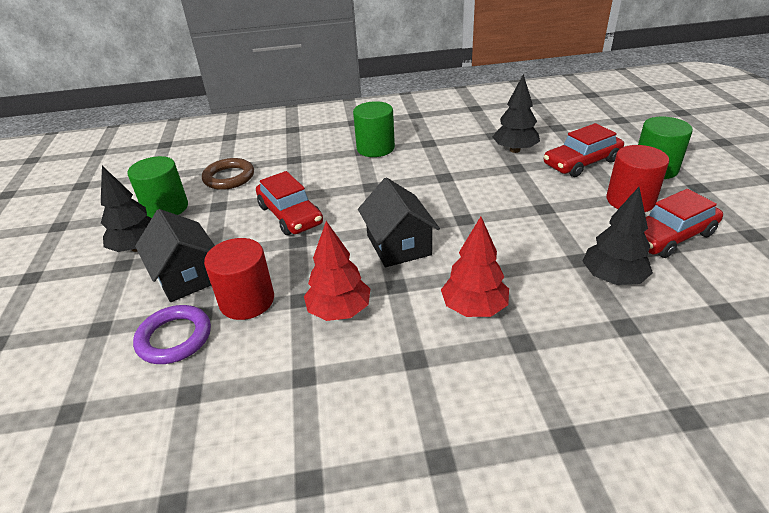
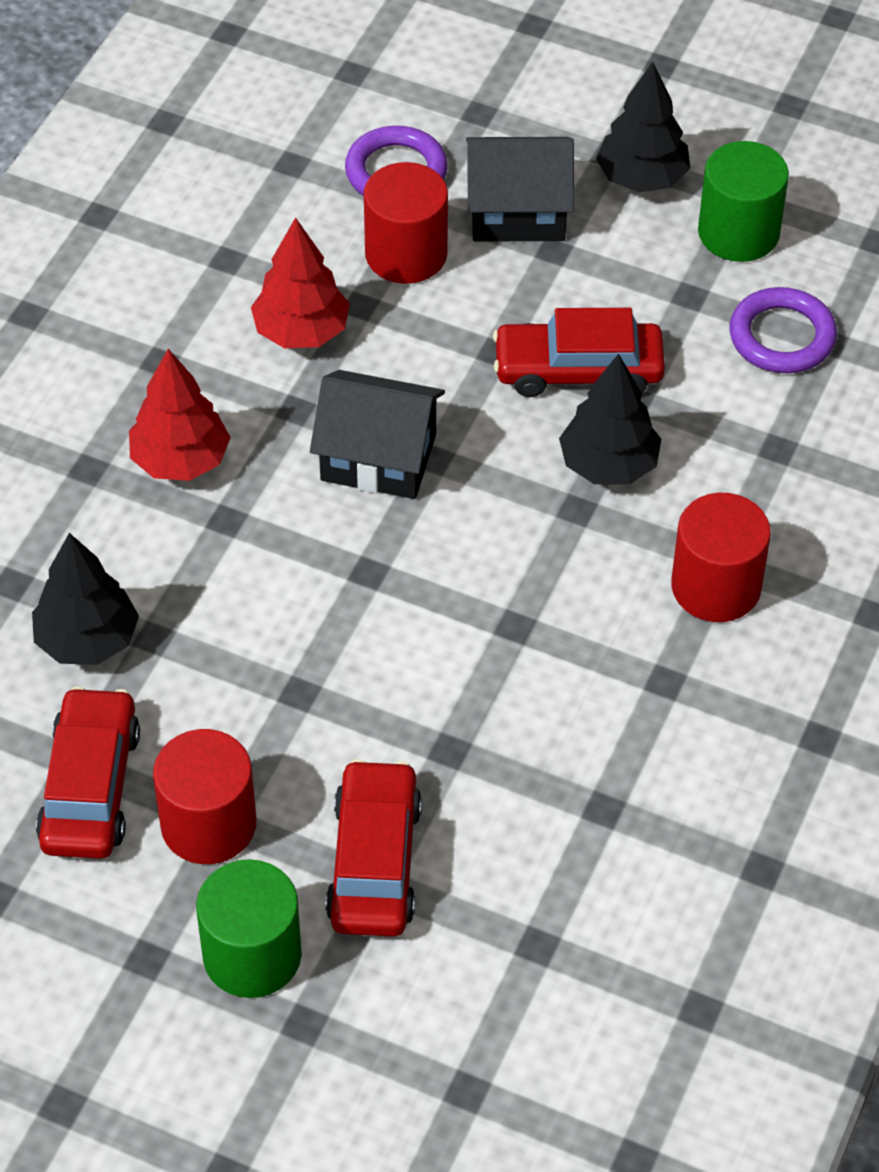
camera: 120 degrees right, 15 degrees up
brown ring [202,158,254,190] -> purple ring [730,287,837,373]
green cylinder [353,101,395,157] -> red cylinder [671,493,771,622]
black tree [493,74,540,153] -> black tree moved to [559,353,661,485]

